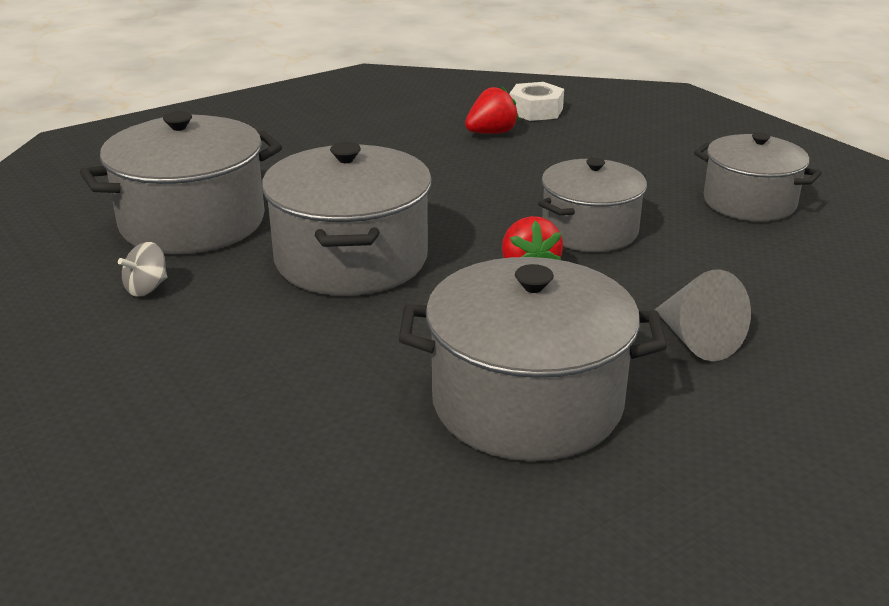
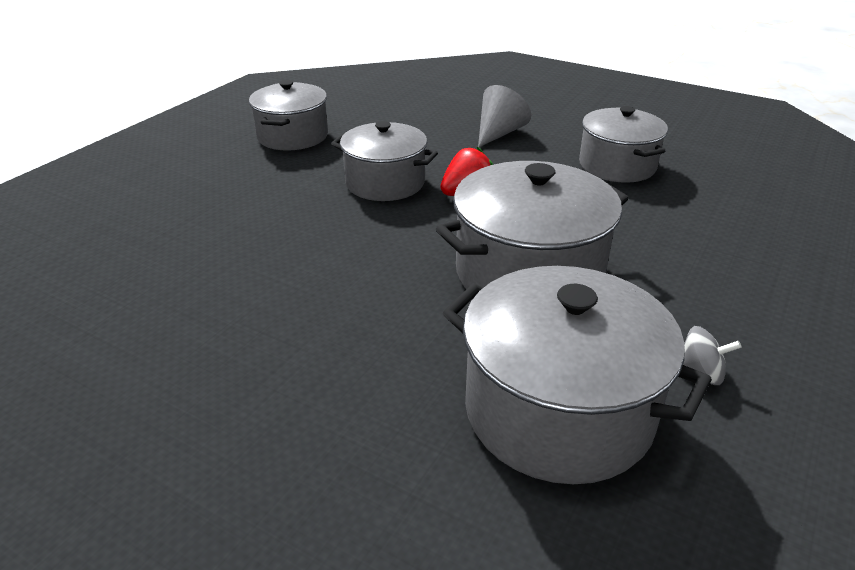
camera: 115 degrees left, 5 degrees up
grey pot [399,257,667,461] -> grey pot [579,106,668,183], size x0.66
red strawberry [465,86,519,134] -> none
white nut [509,82,564,121] -> none

